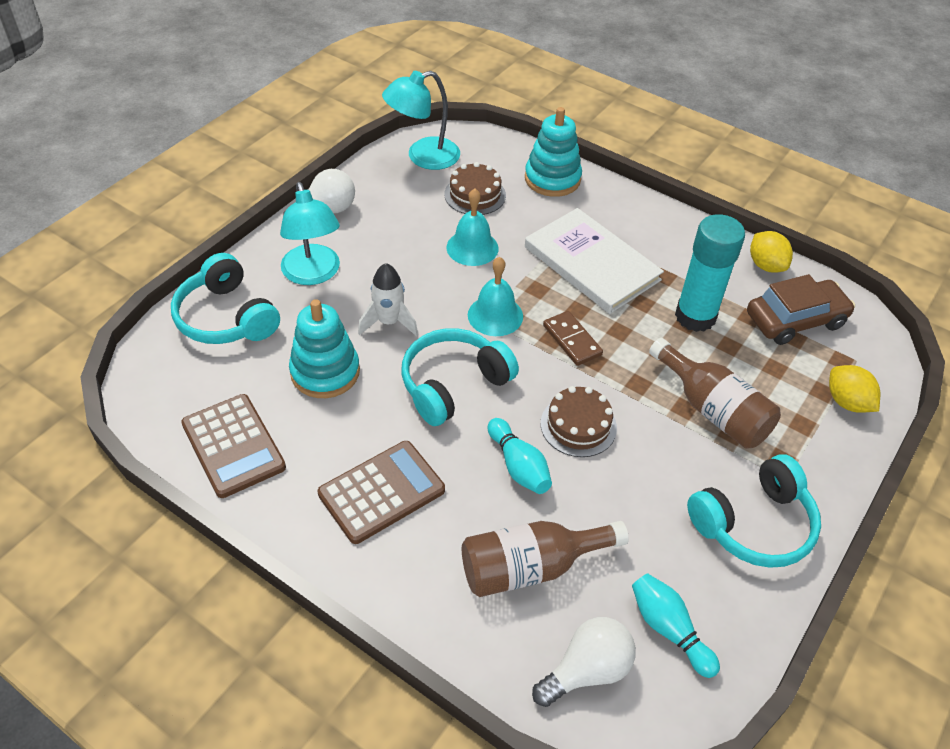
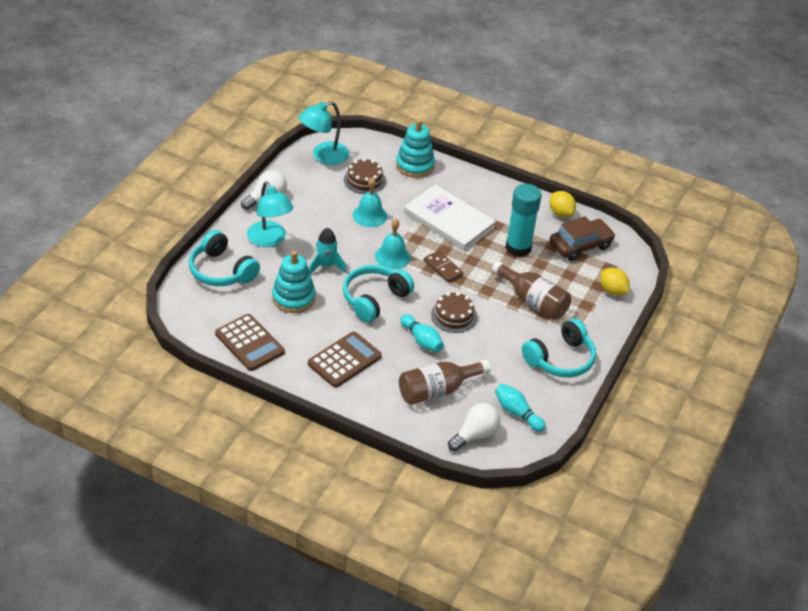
camera: 10 degrees left, 5 degrees down
white rocket [358,263,418,336] -> turquoise rocket [309,228,346,274]

